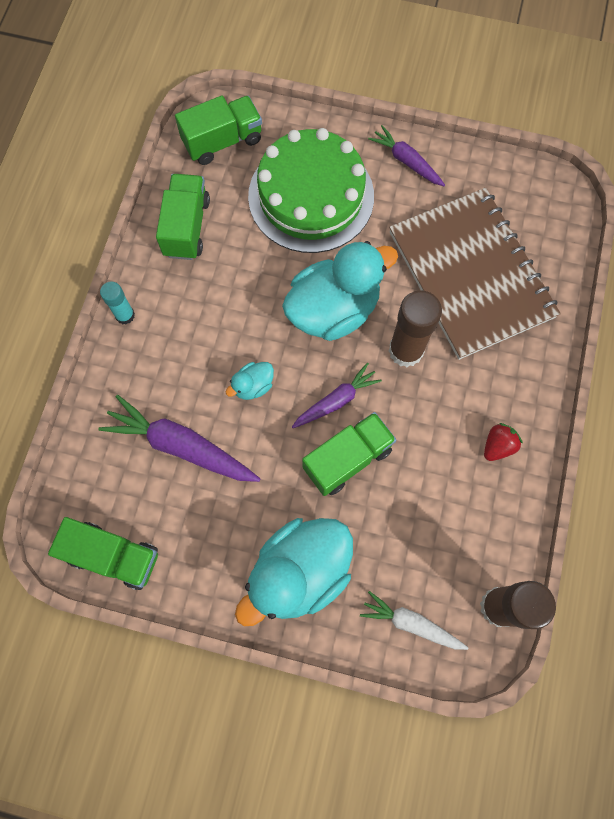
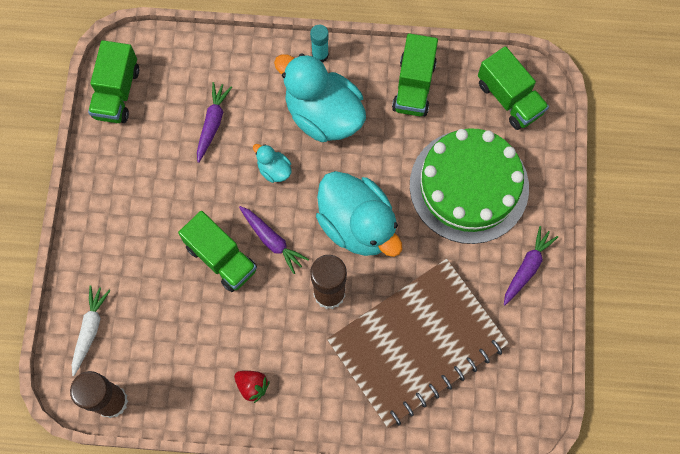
camera: 80 degrees right, 0 degrees up
purple carrot [98,395,261,482] -> purple carrot [197,82,232,163], size x0.61
green truck [156,174,210,260] -> green truck turned 105 degrees clockwise [392,33,438,116]
turquoise duck [235,518,353,626] -> turquoise duck moved to [274,53,366,142]

